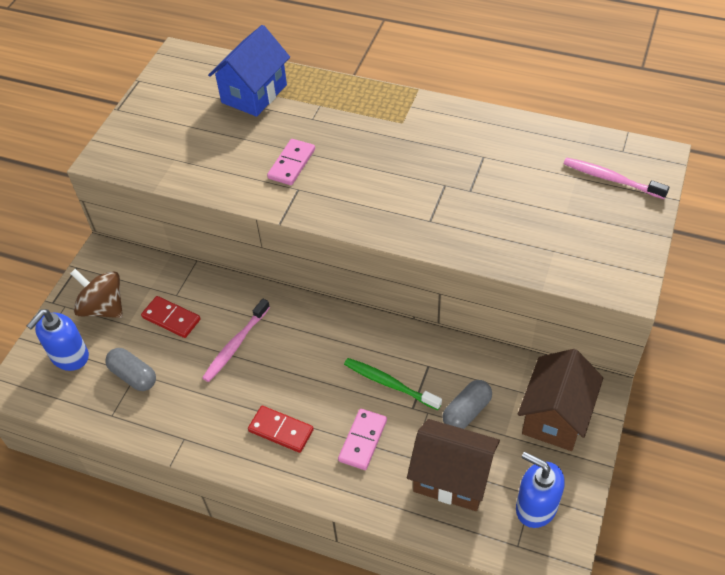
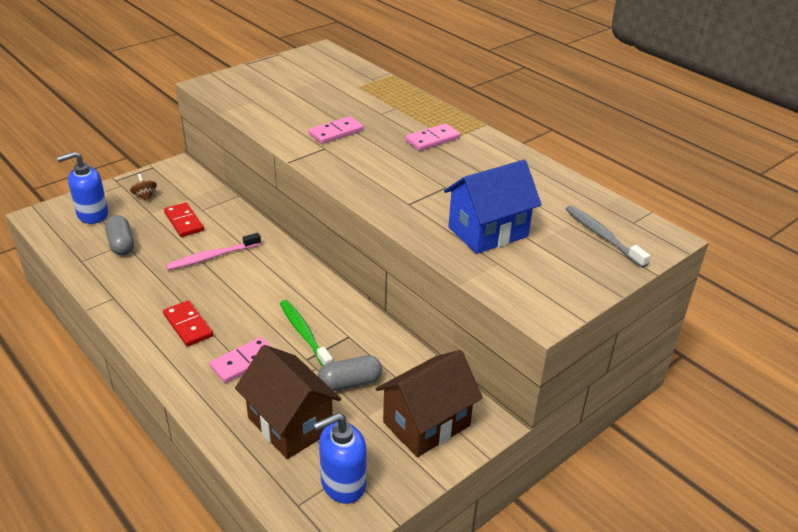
camera: 25 degrees right, 15 degrees down
brown spinning top [70,269,123,318] -> brown spinning top [130,174,157,202], size x0.52
blue house [208,25,290,117] -> blue house moved to [444,160,542,254]
blue soap dispenser [516,452,565,528] -> blue soap dispenser turned 90 degrees counterclockwise [313,413,367,504]
pink toothbrush [564,158,669,199] -> grey toothbrush [566,205,650,268]
none -> pink domino [405,123,460,151]

